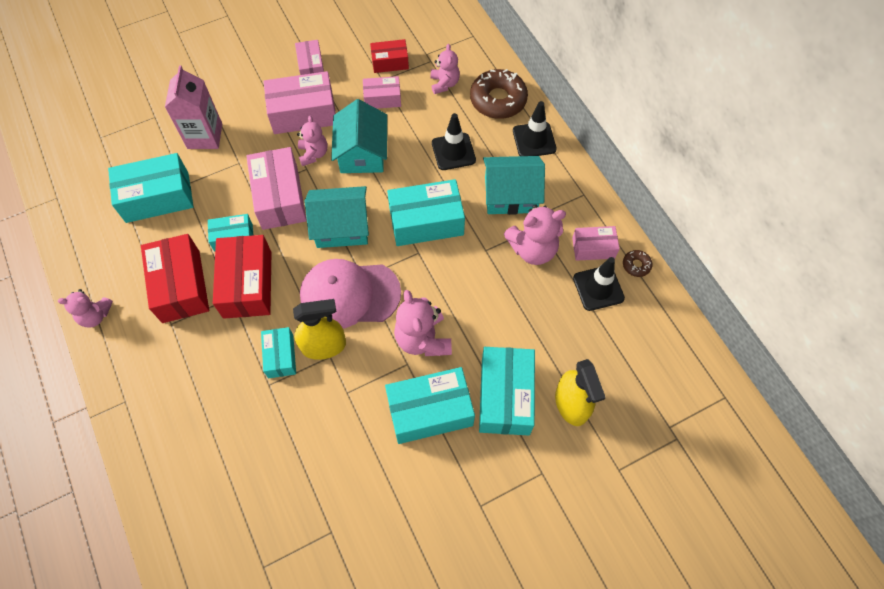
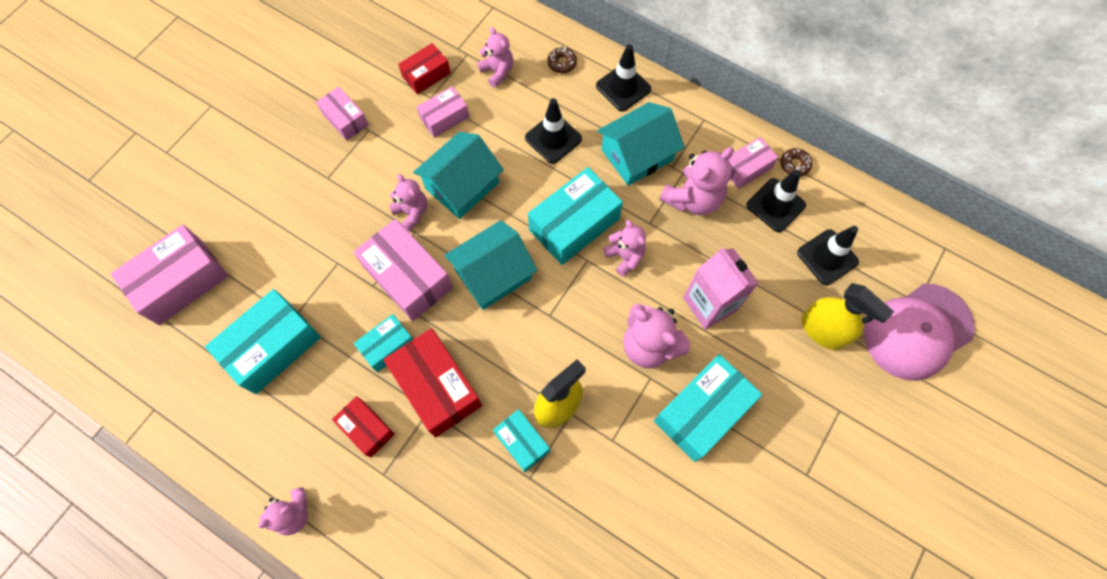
camera: 30 degrees left, 5 degrees up
red box [141,234,209,323] -> red box [332,396,395,458], size x0.57
pink carton [165,65,222,149] -> pink carton moved to [683,247,759,330]
pink box [263,71,336,134] -> pink box moved to [110,225,228,325]
pink cap [300,259,401,328] -> pink cap moved to [864,283,975,381]
turquoise house [331,99,387,173] -> turquoise house turned 75 degrees clockwise [413,132,504,219]
brown donut [470,69,528,119] -> brown donut [547,47,577,73], size x0.45
turquoise box [479,347,535,436] -> none
none -> pink teddy bear [603,220,646,277]
none -> black traffic cone [797,226,859,285]

